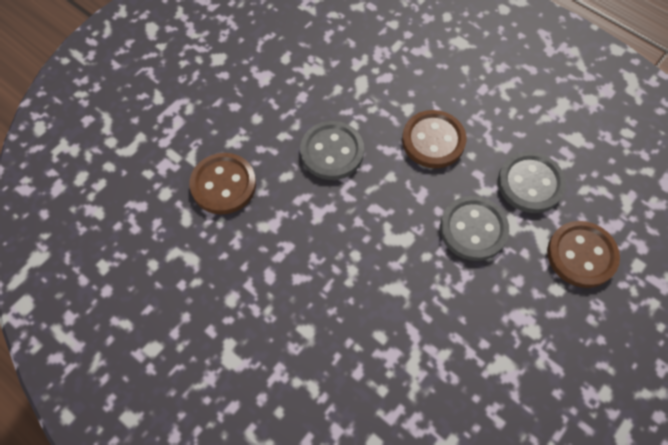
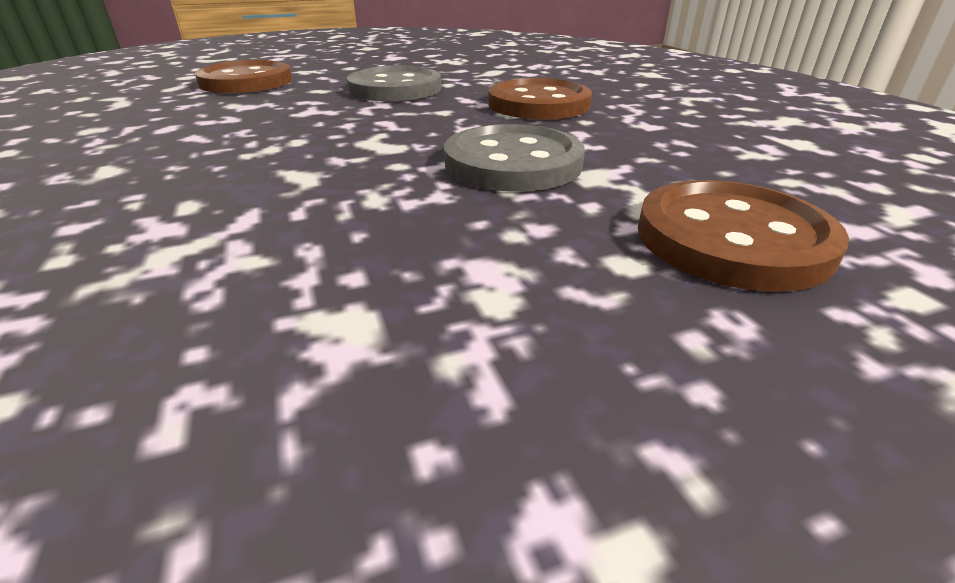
camera: 30 degrees right, 30 degrees down
grey button [498,152,566,213] -> none

